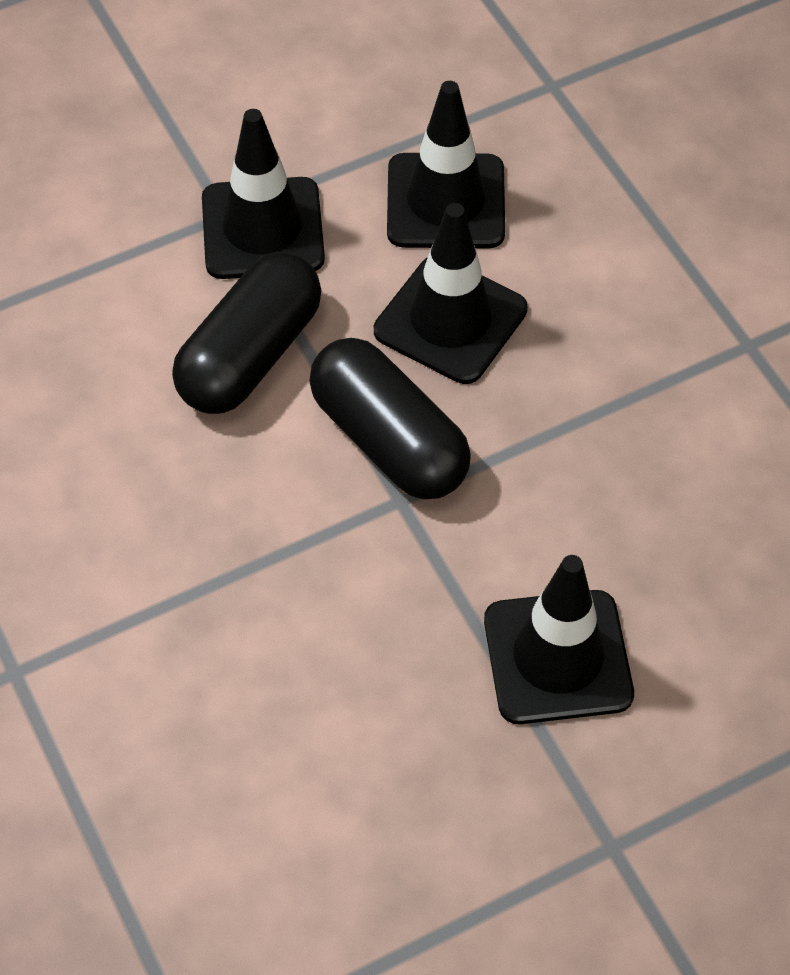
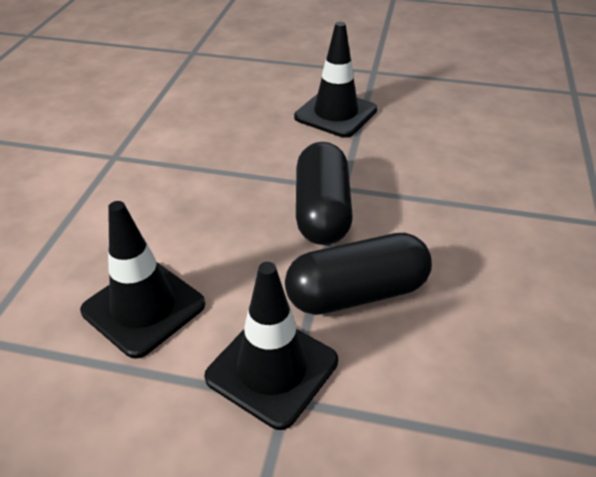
camera: 140 degrees left, 15 degrees down
black traffic cone [374,203,528,384] -> none

